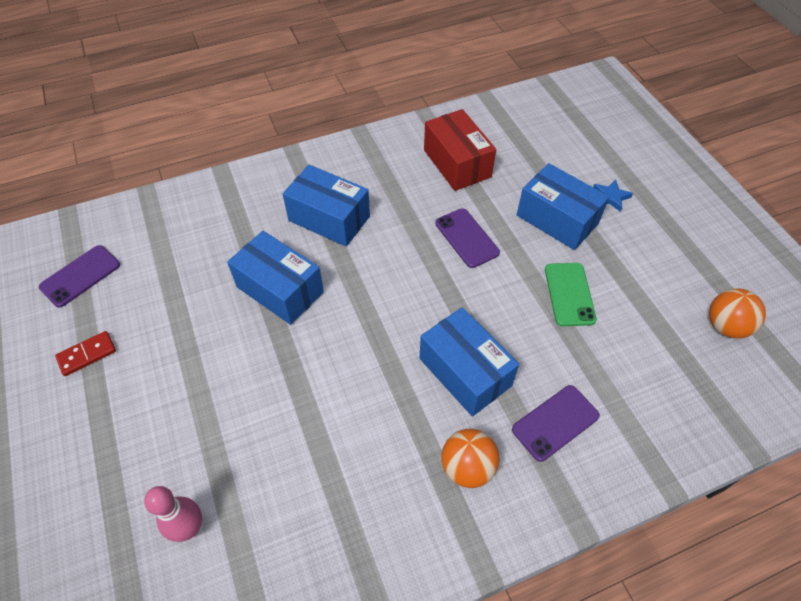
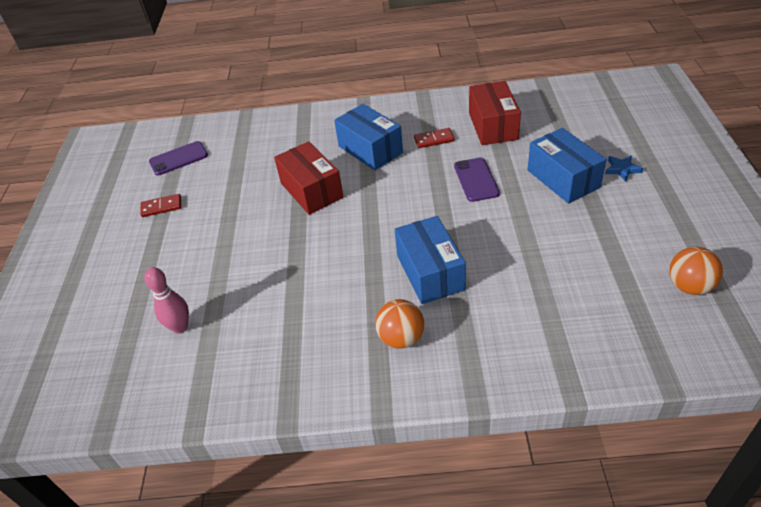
camera: 25 degrees right, 10 degrees down
blue box [227,231,324,325] -> red box [274,141,344,215]
purple phone [512,385,600,462] -> none
green phone [545,263,597,326] -> none
none -> red domino [414,128,455,148]

